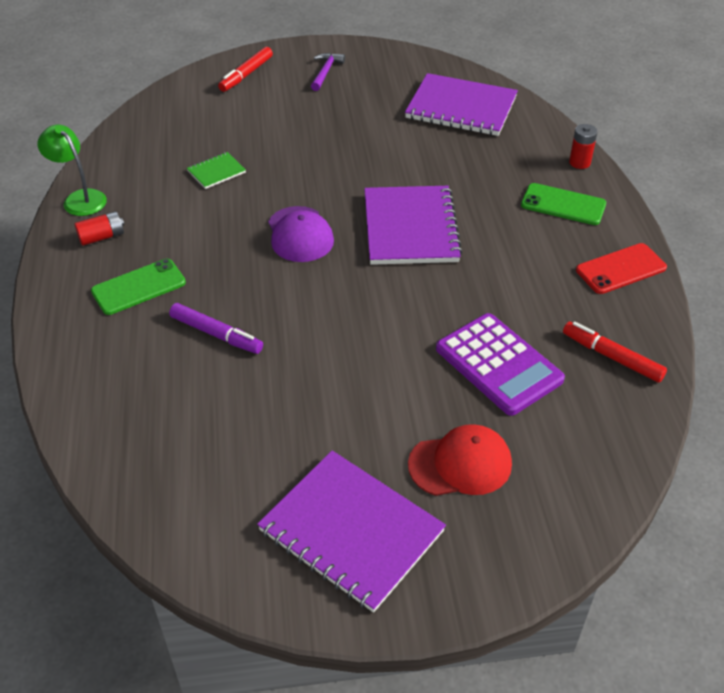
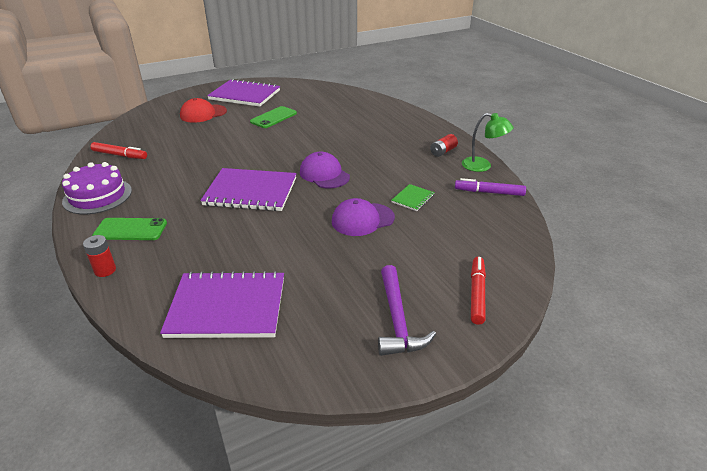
camera: 160 degrees right, 10 degrees down
green phone [91,259,186,315] -> green phone moved to [250,106,297,128]
purple marker [169,303,263,354] -> purple marker moved to [455,178,526,196]
purple hammer [311,53,345,91] -> purple hammer [378,265,436,356], size x1.54
purple notebook [364,186,463,265] -> purple notebook turned 60 degrees counterclockwise [200,168,297,211]
purple calculator [436,313,565,416] -> none
red phone [576,243,667,294] -> purple cake [62,162,132,214]
none -> purple cap [332,198,395,236]

